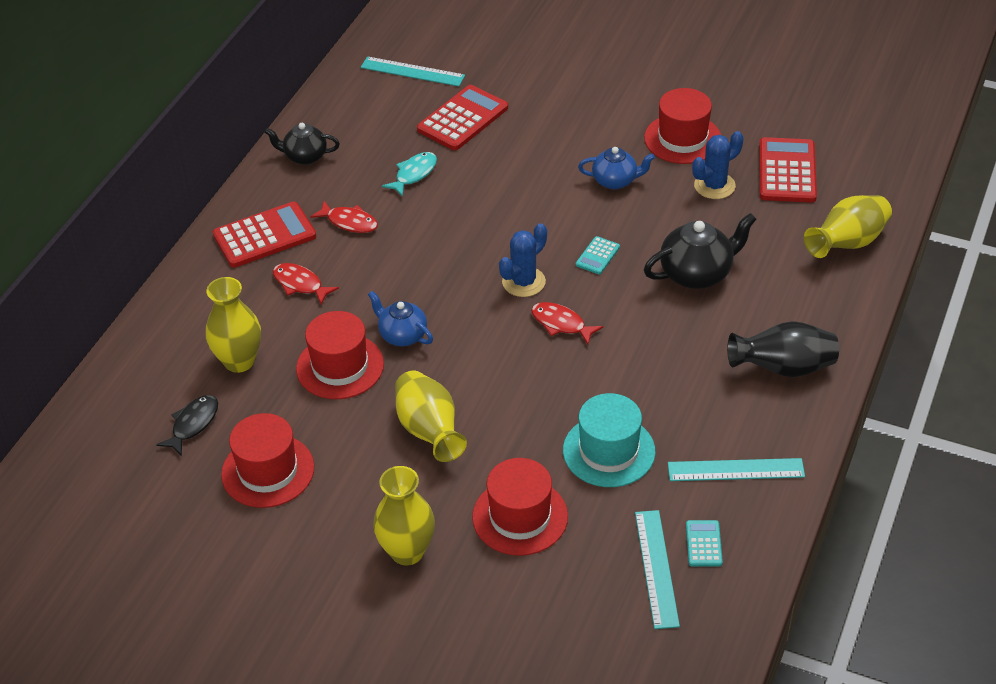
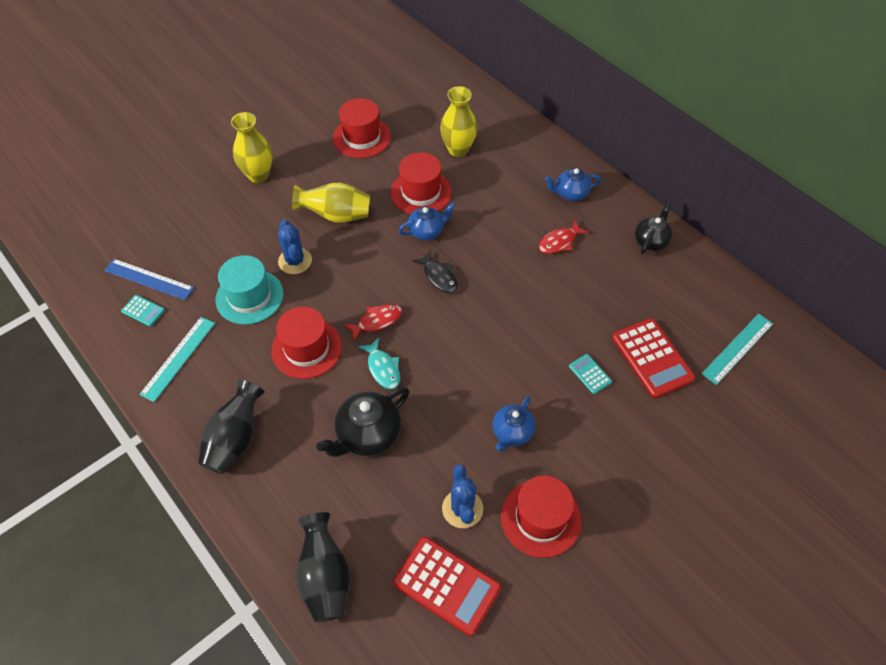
camera: 115 degrees right, 10 degrees up
black fish [156,395,218,456] -> black fish moved to [412,251,458,293]
red calculator [213,202,316,267] -> blue teapot [545,168,602,201]
red fish [273,263,339,305] -> none
turquoise fish [382,152,437,197] -> turquoise fish moved to [358,338,400,389]
red hat [472,458,568,556] -> red hat moved to [271,307,342,379]
blue cactus [499,223,547,297] -> blue cactus moved to [278,219,312,274]
turquoise calculator [576,236,620,274] -> turquoise calculator moved to [569,354,612,394]
turquoise ruler [635,510,680,629] -> blue ruler [104,259,194,300]
black teapot [644,213,757,289] -> black teapot turned 45 degrees clockwise [316,387,409,457]
yellow vase [804,195,892,258] -> black vase [296,512,350,622]

